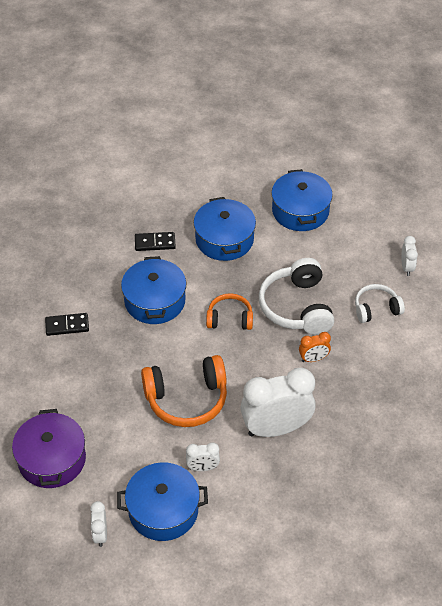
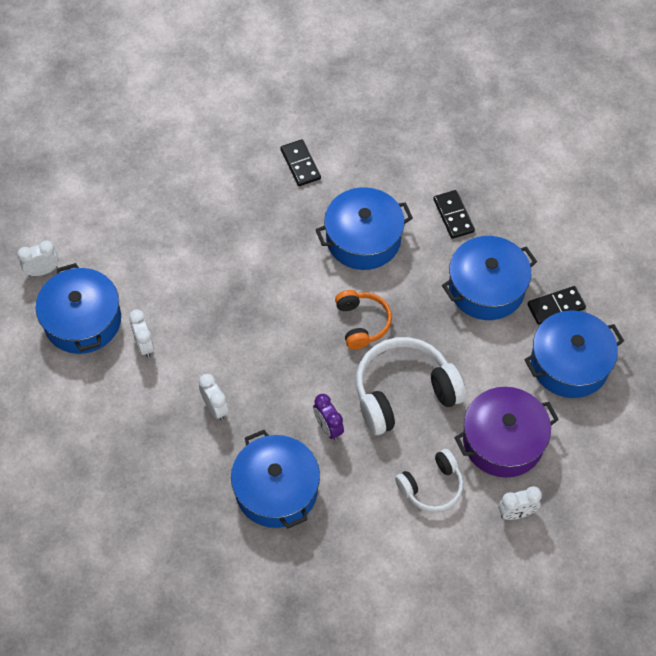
camera: 75 degrees right, 10 degrees up
purple pot [12,409,86,488] -> purple pot moved to [455,387,559,477]
orange headphones [141,355,227,427] -> none
white clock [241,368,316,437] -> white clock [199,374,229,420], size x0.45
orange clock [299,332,331,362] -> purple clock [313,394,344,441]
white headphones [355,284,405,323] -> white headphones turned 90 degrees clockwise [395,449,463,512]
none -> blue pot [231,430,320,529]
none -> black domino [528,286,586,325]

